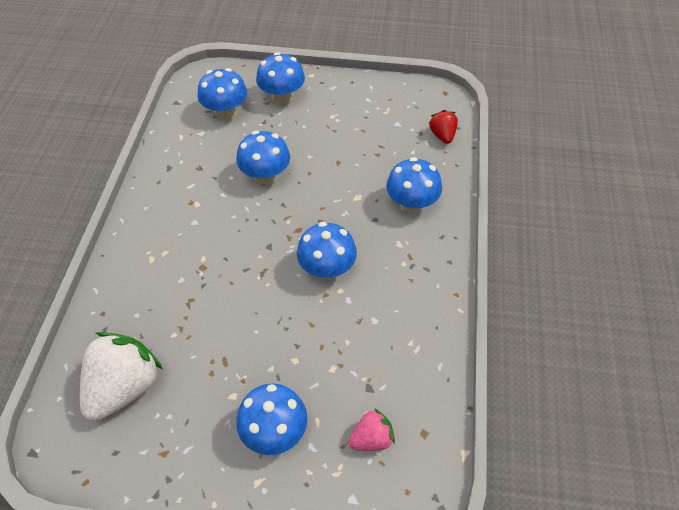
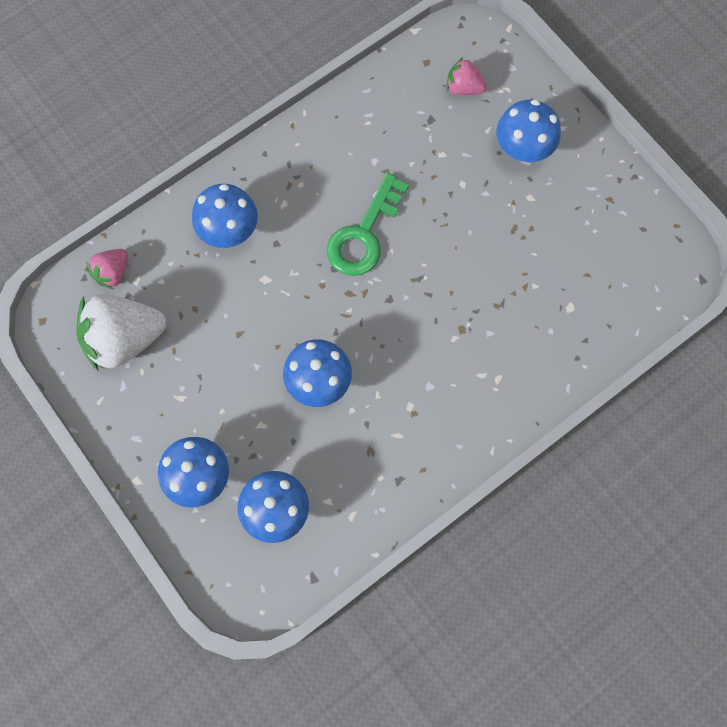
camera: 135 degrees left, 20 degrees up
white strawberry [80,332,163,421] -> white strawberry moved to [76,294,166,371]
blue mushroom [297,222,357,279] -> green key [327,173,409,276]
red strawberry [429,110,458,144] -> pink strawberry [86,249,128,289]

